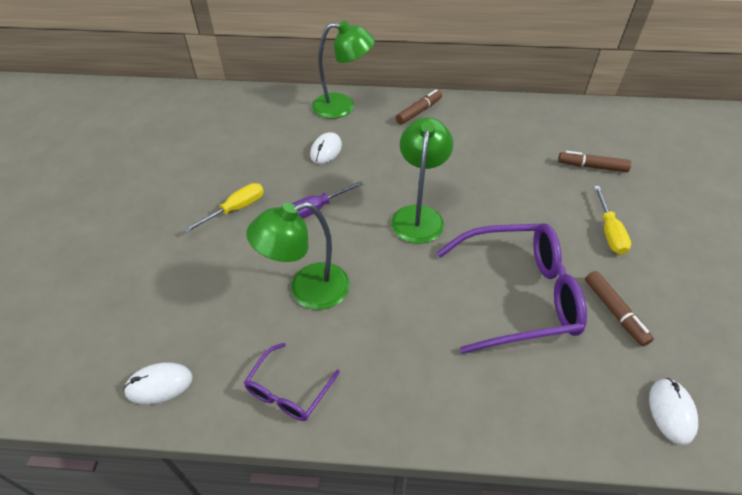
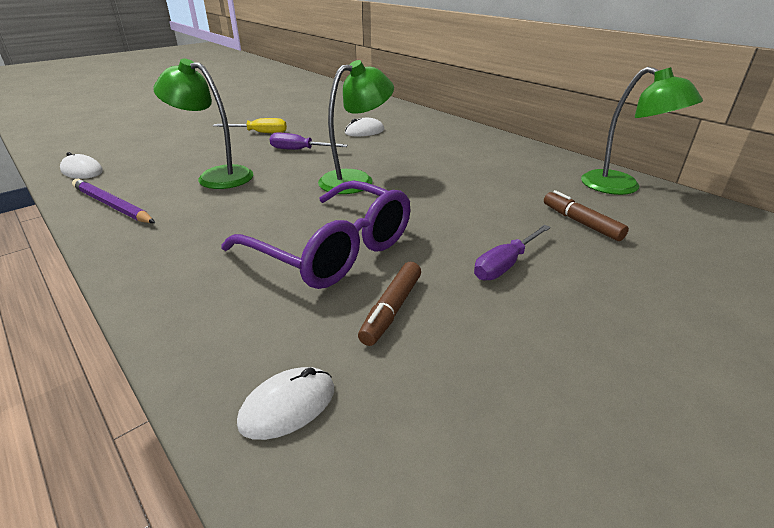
camera: 45 degrees right, 15 degrees down
purple glasses [244,343,340,421] -> purple pencil [72,179,155,223]
green lamp [312,21,375,119] -> green lamp moved to [581,67,703,195]
brown marker [396,89,442,125] -> none
yellow screwdriver [594,186,631,255] -> purple screwdriver [474,225,551,281]

